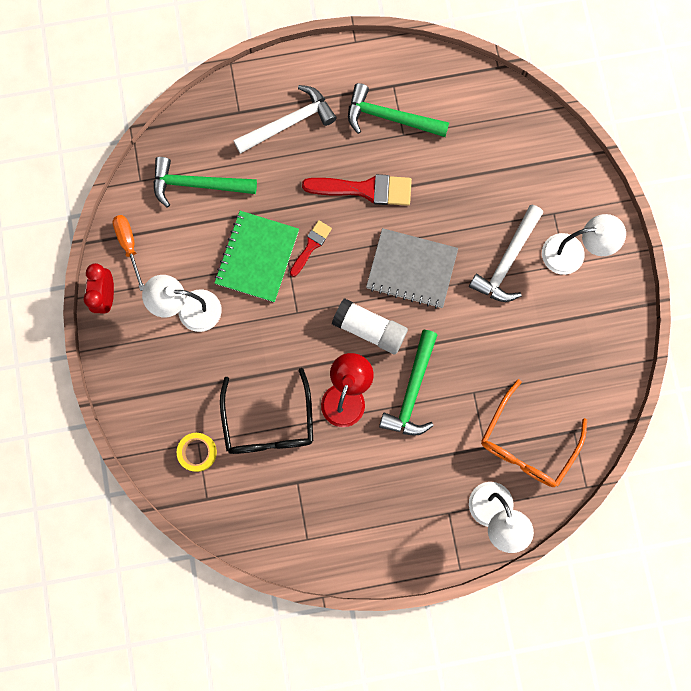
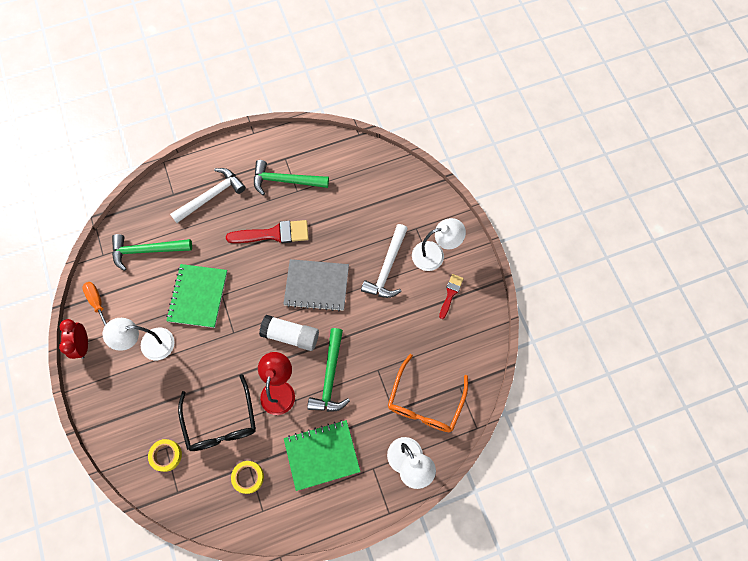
camera: 10 degrees left, 10 degrees down
red brush [290,220,332,277] -> red brush moved to [439,274,464,319]
none -> yellow tape [231,461,264,494]
none -> green notebook [284,420,360,491]

